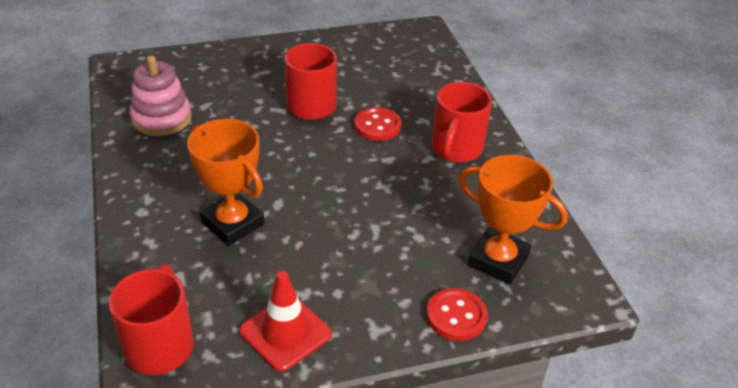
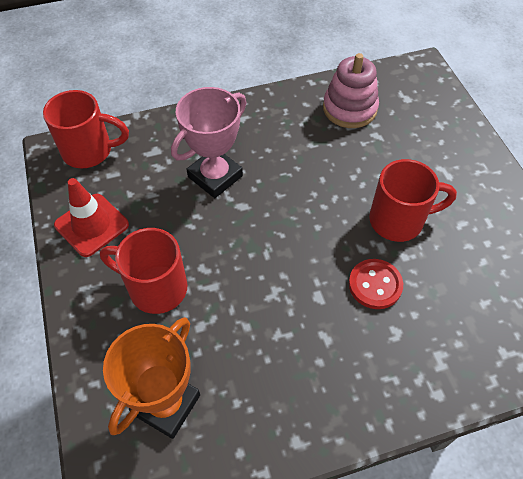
camera: 90 degrees right, 15 degrees up
orange trophy [187,119,265,246] -> pink trophy [171,87,246,198]
red button [426,288,487,341] -> none
red mug [432,82,492,162] -> red mug moved to [100,228,188,314]

